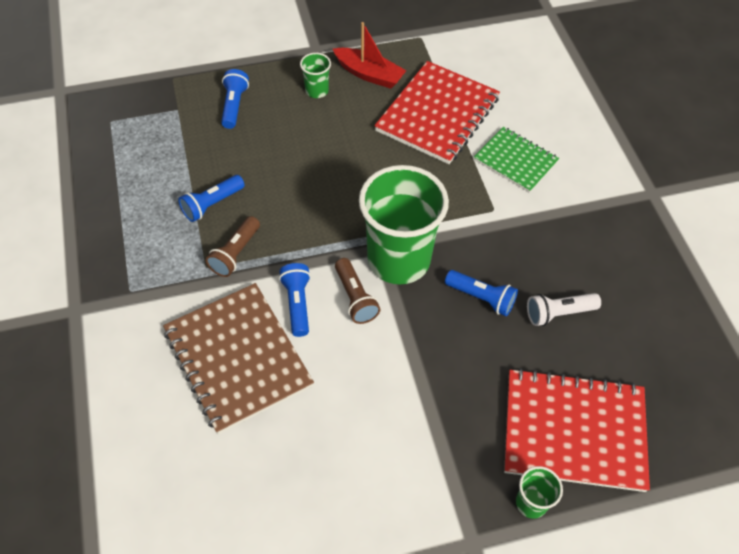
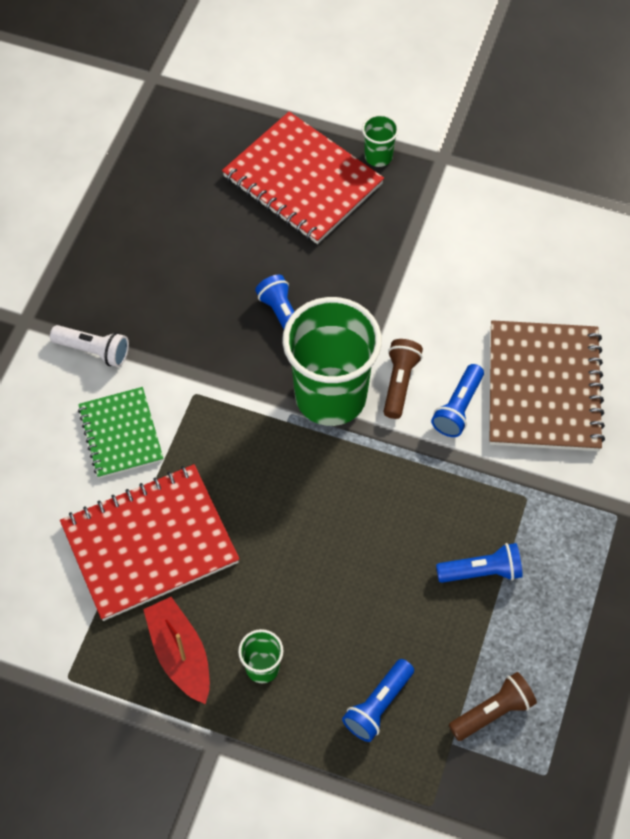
camera: 145 degrees left, 5 degrees up
brown flashlight [206,216,260,277] -> brown flashlight moved to [449,672,537,741]
white flashlight [527,293,601,326] -> white flashlight moved to [50,325,129,367]

